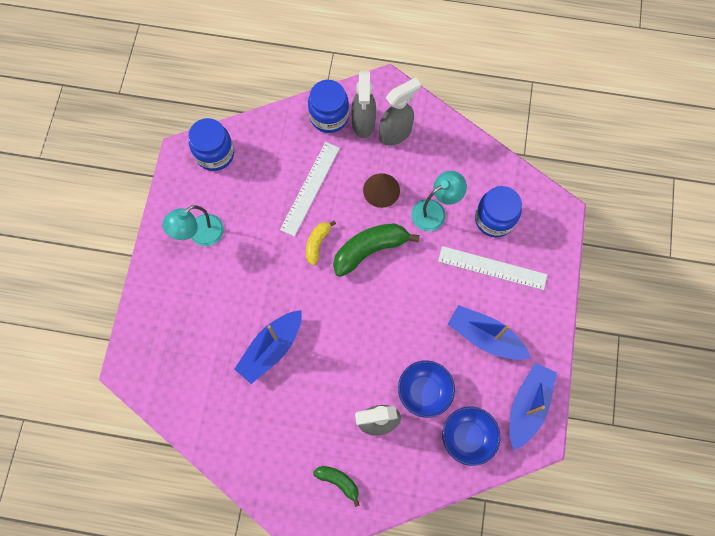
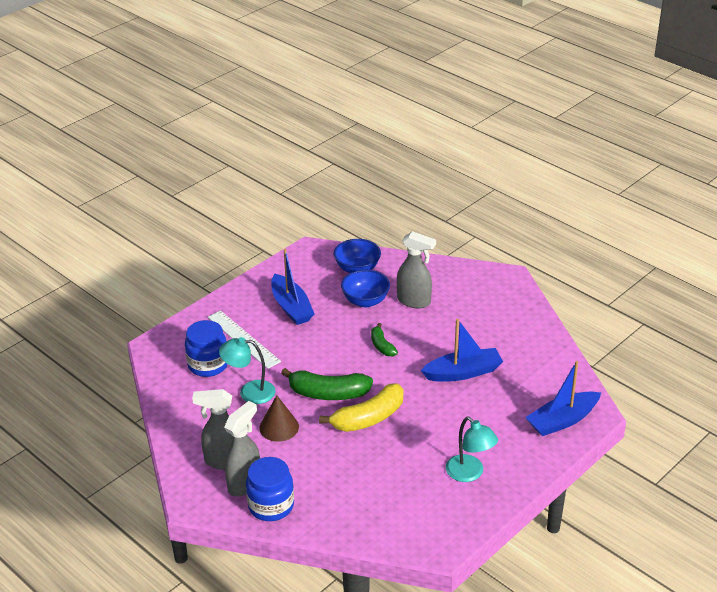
camera: 145 degrees left, 35 degrees down
turquoise lamp [162,205,224,246] -> turquoise lamp turned 60 degrees clockwise [446,416,498,482]
blue jar [188,118,234,171] -> none
white ruler [280,142,340,237] -> none
yellow banana [306,221,336,266] -> yellow banana [319,383,404,432], size x1.80
green banana [313,466,359,507] -> green banana moved to [371,323,398,356]
blue boat [509,363,557,450] -> blue boat moved to [525,361,601,436]

